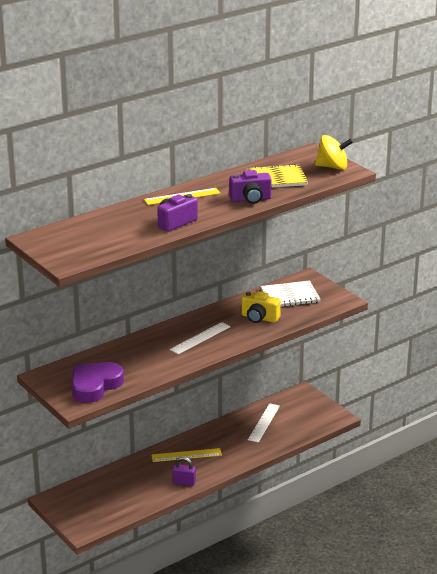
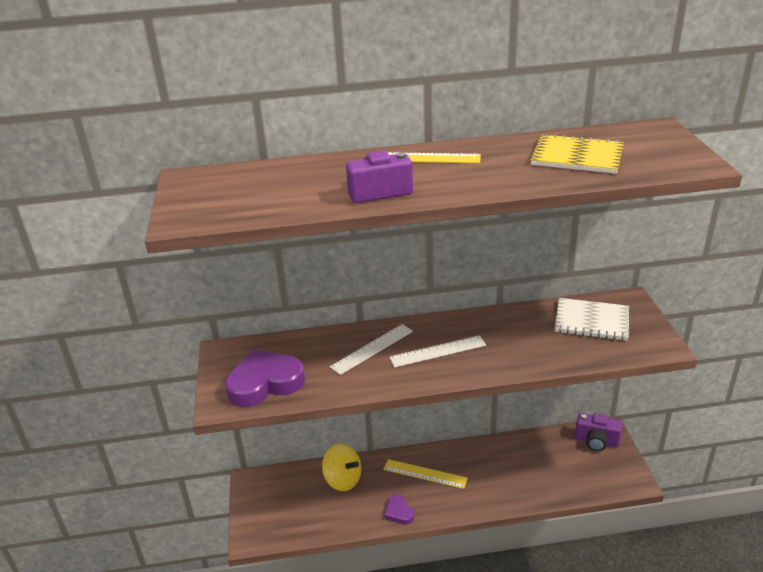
camera: 30 degrees right, 5 degrees up
purple padlock [173,457,196,486] -> purple heart [385,494,414,525]
purple camera [229,170,272,204] -> purple camera moved to [575,413,622,451]
yellow camera [241,291,281,323] -> none
white ruler [248,403,280,443] -> white ruler moved to [330,324,413,375]
yellow spinning top [315,135,353,170] -> yellow spinning top moved to [322,444,361,491]

